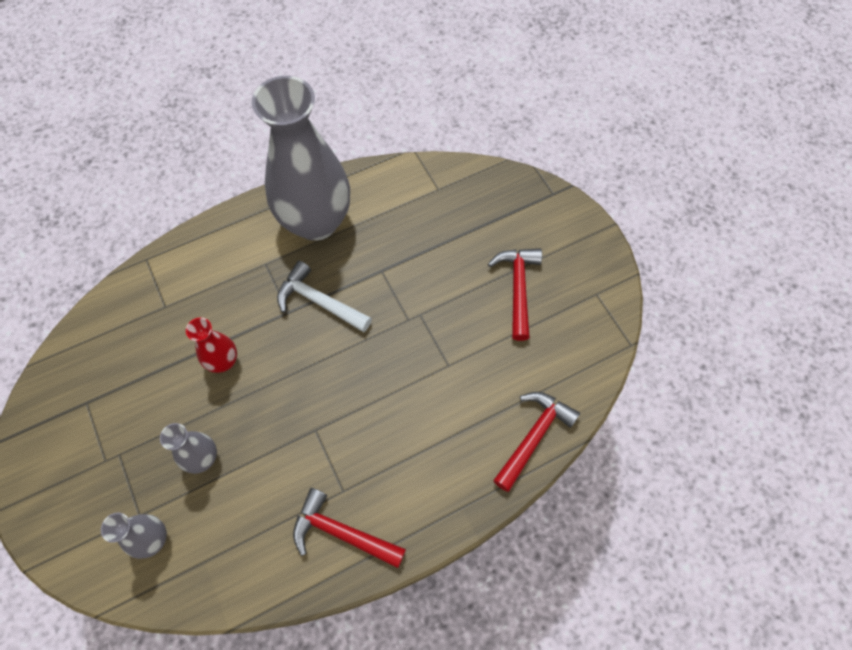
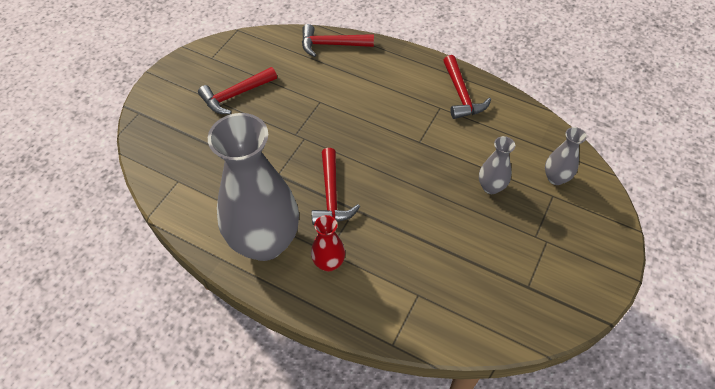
camera: 125 degrees left, 10 degrees down
red vase [186,317,237,373] -> red vase moved to [311,215,345,272]
white hammer [277,261,372,332] -> red hammer [311,148,360,225]

